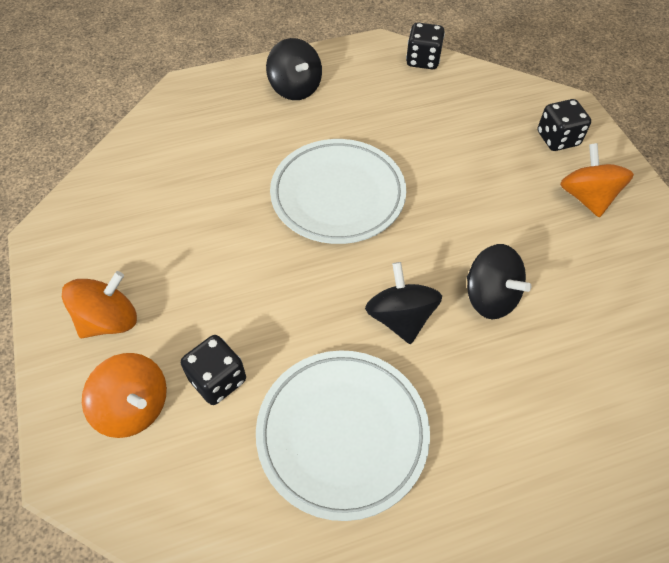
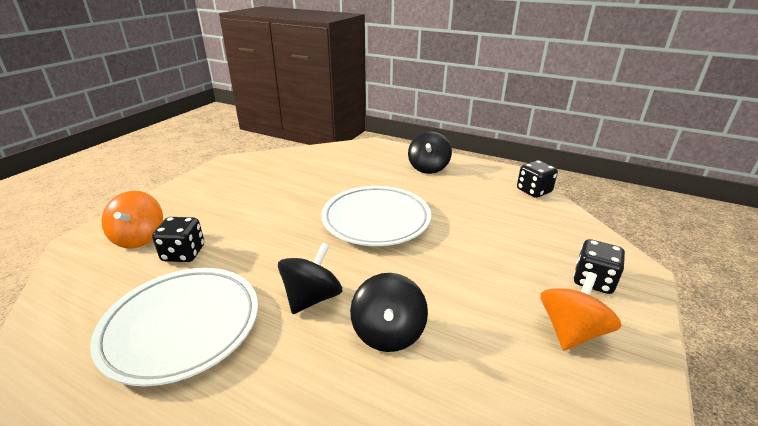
camera: 45 degrees right, 25 degrees down
orange spinning top [62,271,137,338] -> none

